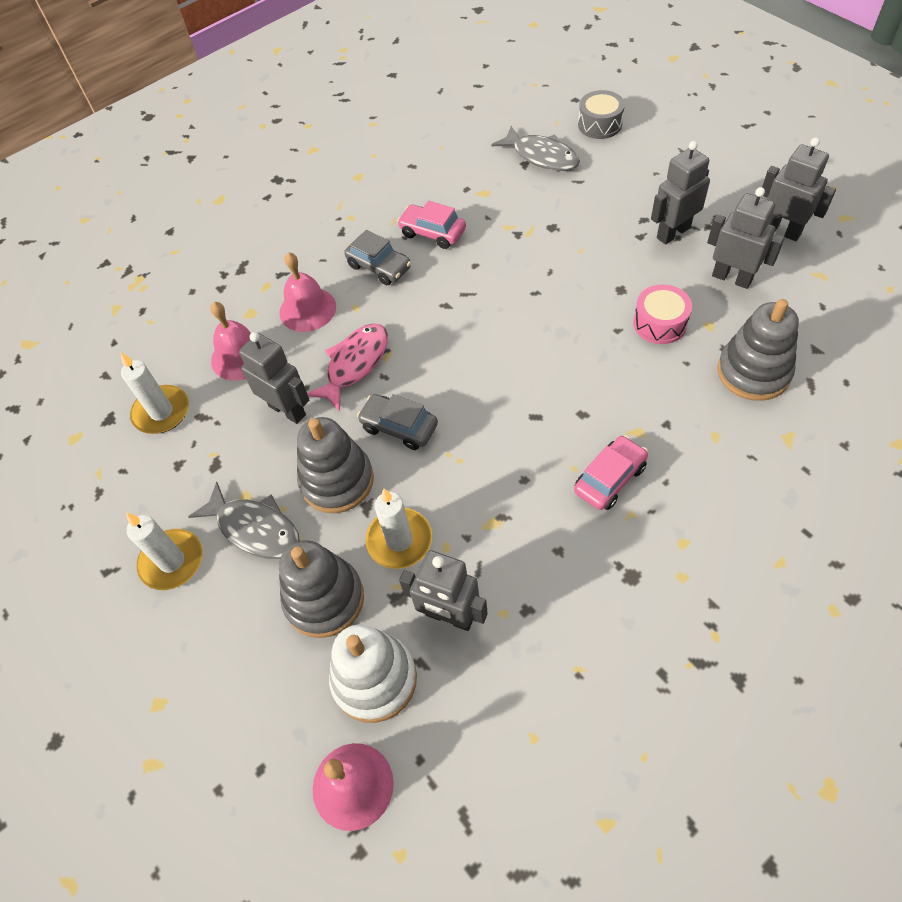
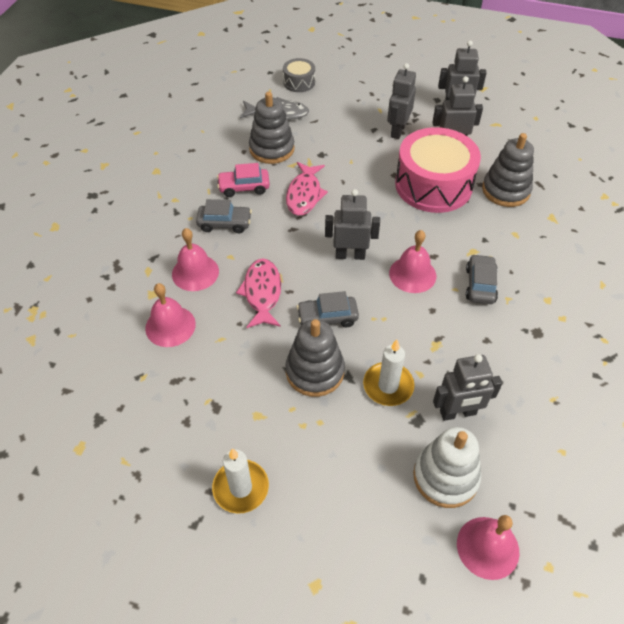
camera: 40 degrees left, 5 degrees down
white candle [121,352,189,434] -> none
grey fish [188,481,300,559] -> none
grey robot [239,332,309,424] -> grey robot moved to [325,189,380,260]
grey stacking toy [279,540,364,638] -> grey stacking toy moved to [249,92,295,164]
pink car [574,435,648,510] -> grey car [466,254,498,304]
pink drum [633,284,692,344] -> pink drum [395,127,481,213], size x2.09
none -> pink fish [286,162,328,216]
none -> pink bell [389,230,436,293]

